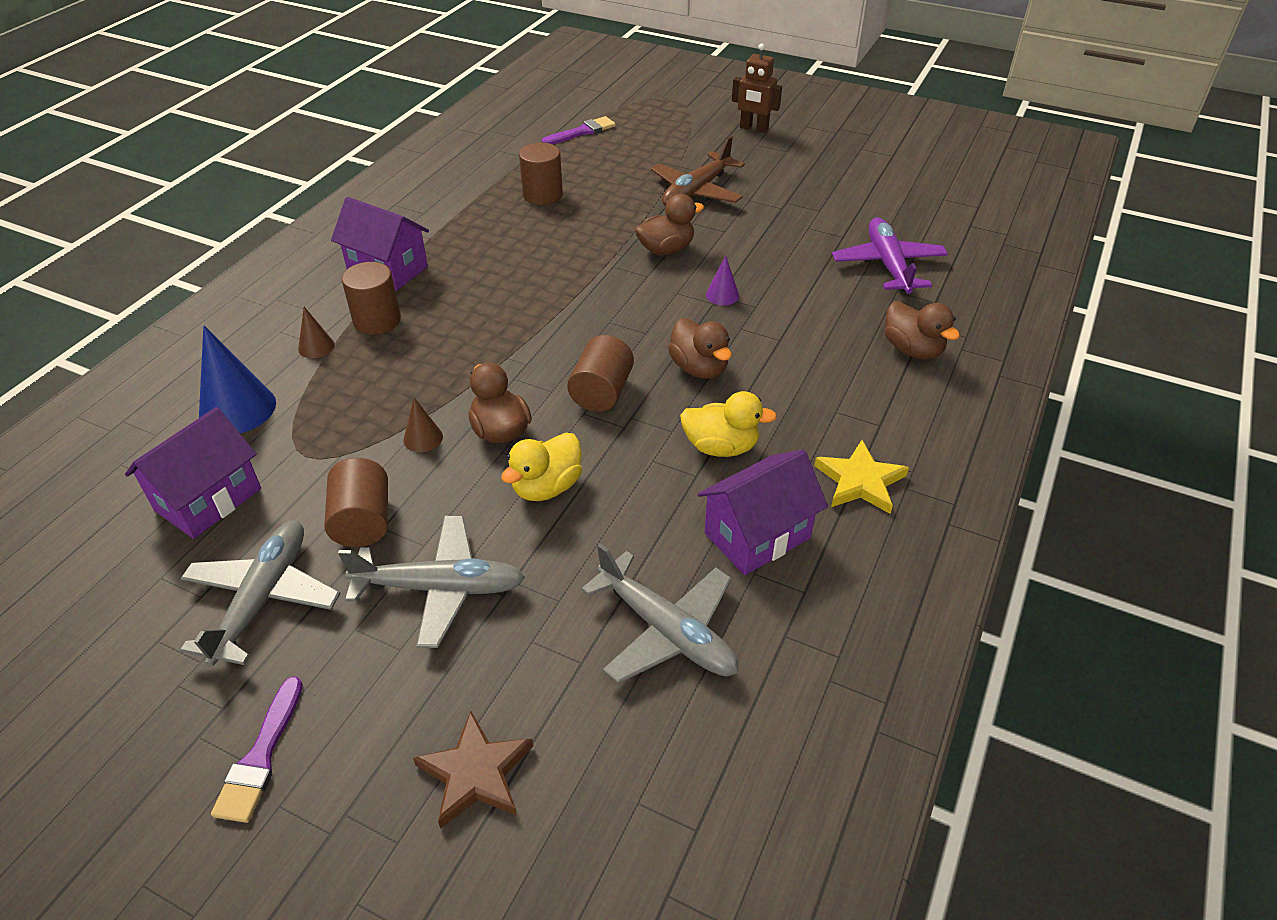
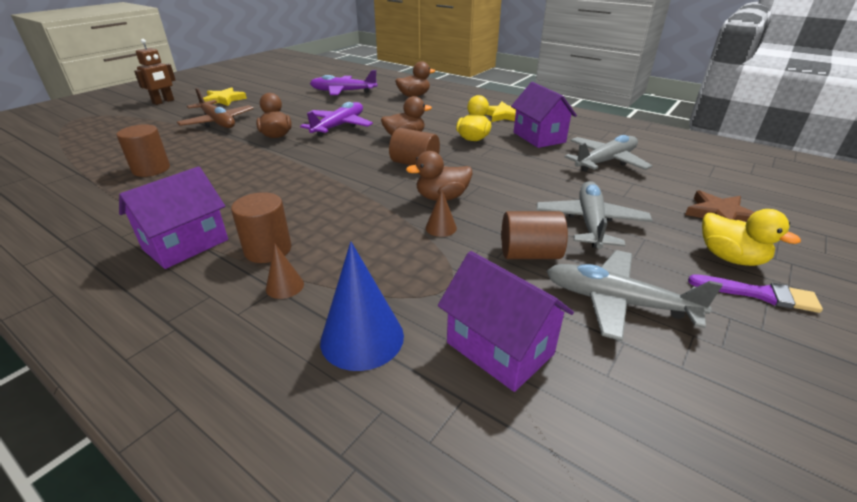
camera: 80 degrees left, 10 degrees down
yellow duck [501,433,582,501] -> yellow duck moved to [702,209,801,266]
purple brush [542,116,616,144] -> none
purple cone [706,255,739,305] -> purple plane [300,102,373,136]
none -> yellow star [203,87,247,106]

